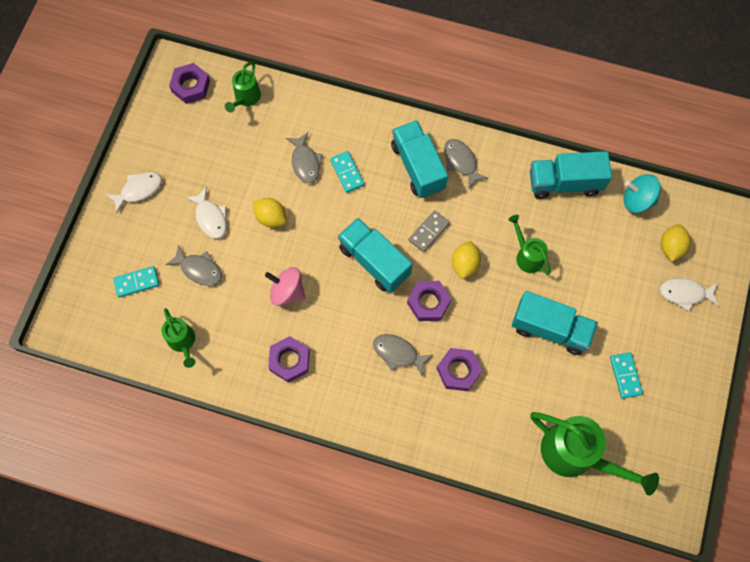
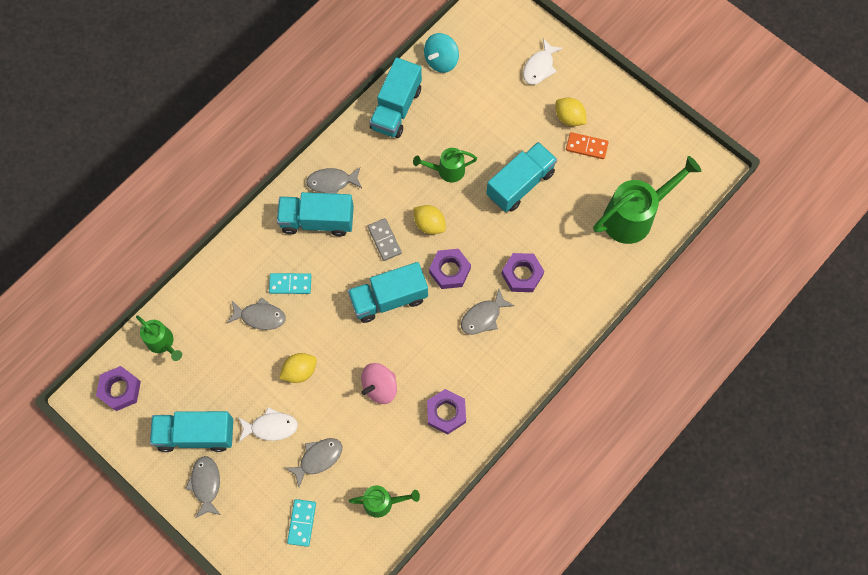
camera: 65 degrees left, 0 degrees up
white fish [105,172,162,214] -> grey fish [185,456,220,518]
turquoise domino [610,352,643,399] -> orange domino [566,132,609,159]
yellow lemon [661,224,691,262] -> yellow lemon moved to [555,98,587,126]
none -> turquoise truck [150,411,233,452]

